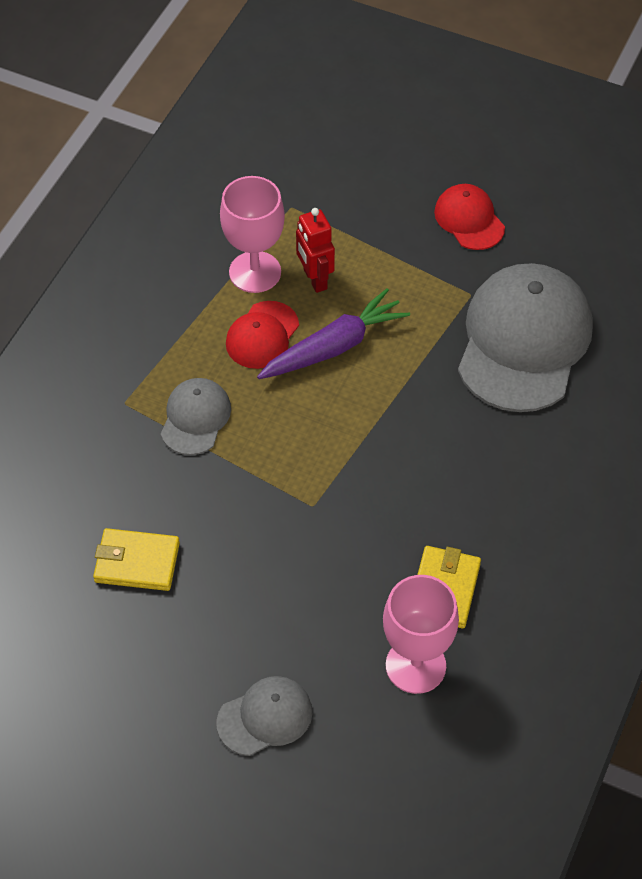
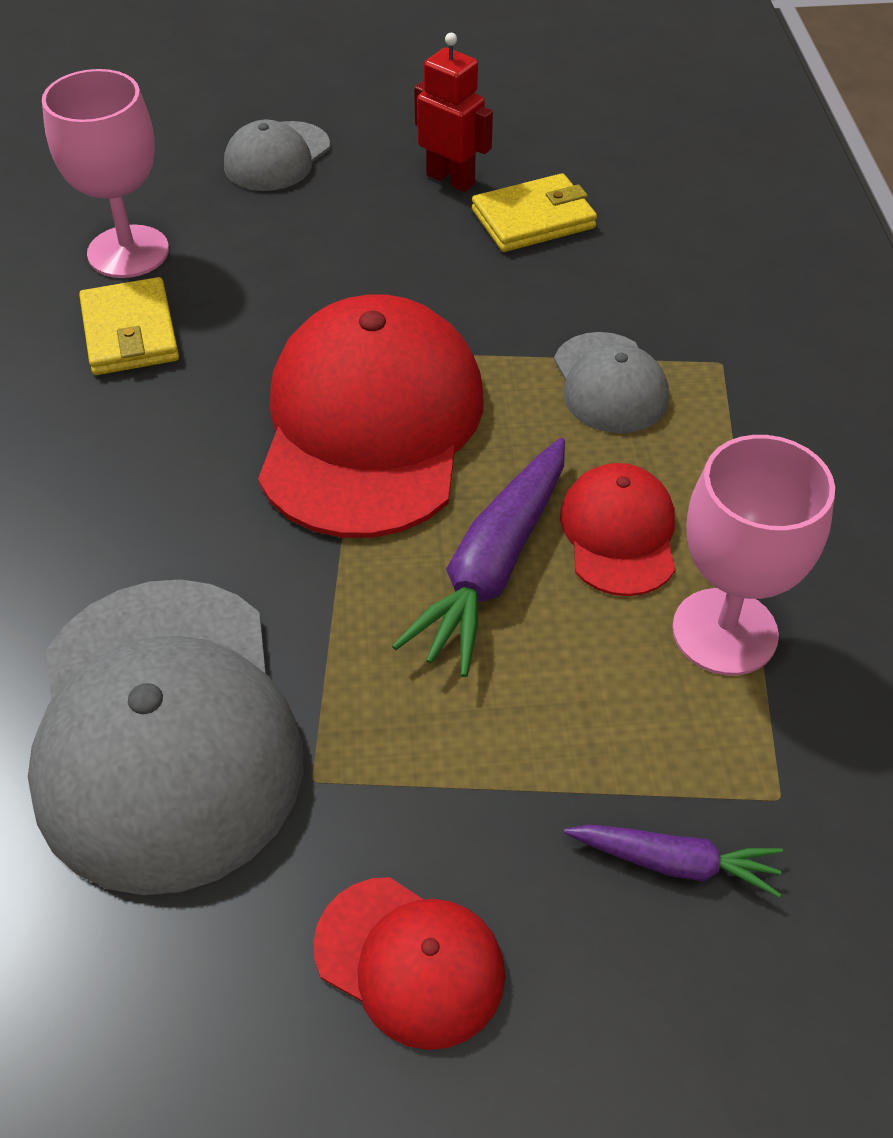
camera: 150 degrees right, 5 degrees down
red robot [296,208,335,293] -> red robot moved to [414,33,493,192]
none -> red cap [258,295,484,538]
none -> purple carrot [564,824,783,897]

